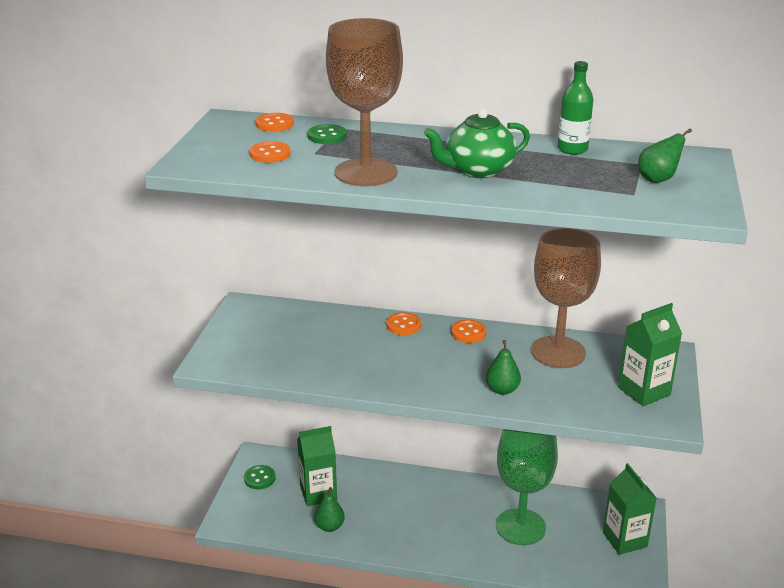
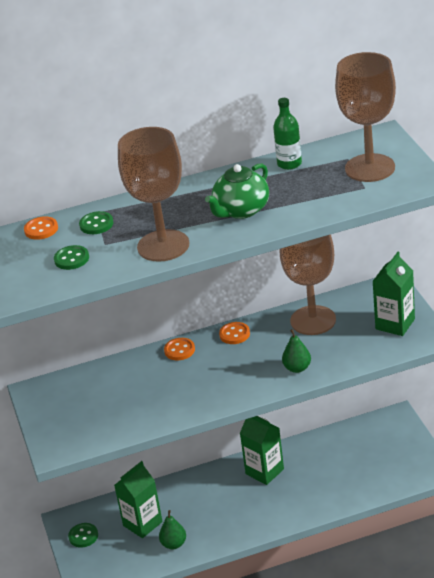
camera: 25 degrees left, 5 degrees up
orange button [250,141,291,163] -> green button [54,245,89,270]
green goblet [496,429,558,545] -> none
green carton [603,463,657,555] -> green carton moved to [240,416,284,485]
green pear [638,128,692,183] -> brown goblet [335,52,396,182]

